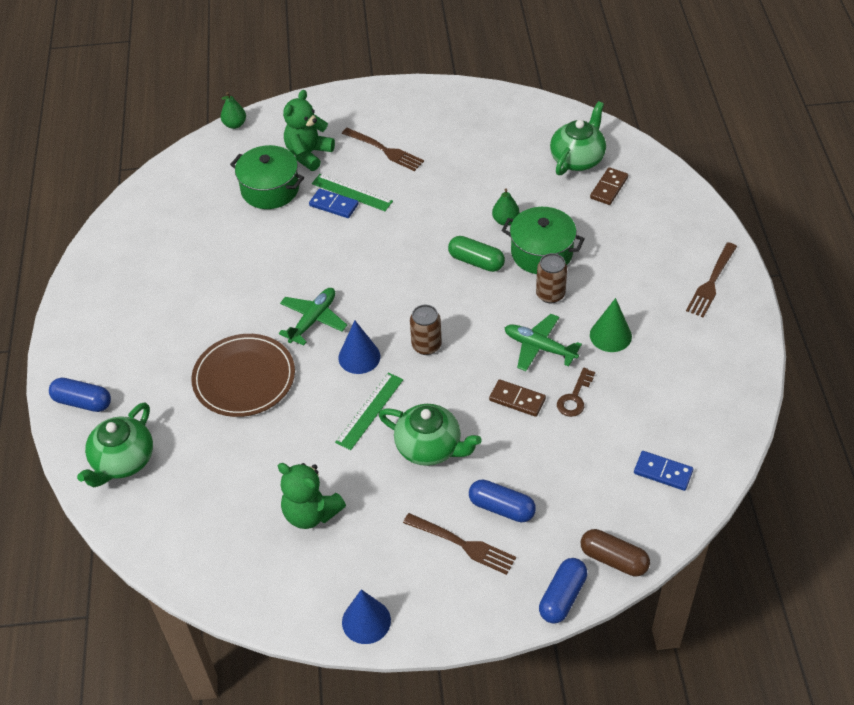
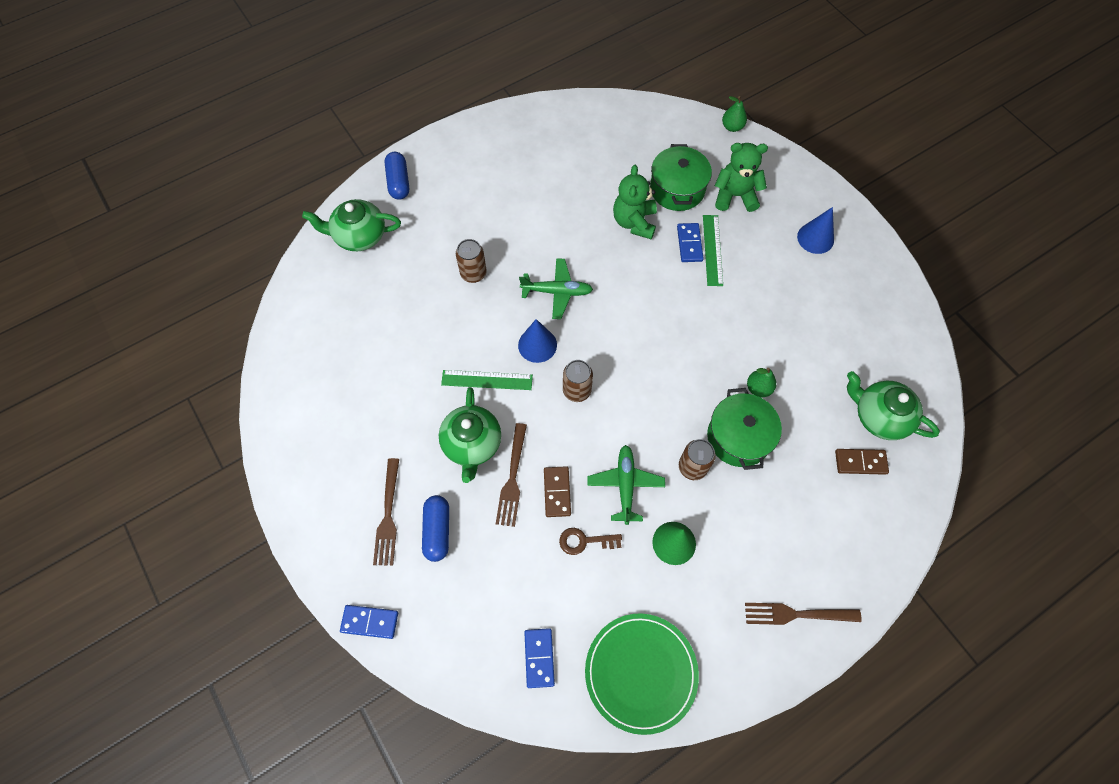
camera: 60 degrees right, 15 degrees up
brown plate [191,334,295,417] -> brown can [456,239,487,283]
green teddy bear [278,463,346,529] -> green teddy bear moved to [613,165,657,239]
brown fork [342,128,424,171] -> brown fork moved to [496,423,527,527]
blue cone [342,589,391,644] -> blue cone moved to [797,207,834,254]
green capsule [448,236,505,272] -> none
blue capsule [539,558,587,624] -> blue domino [340,605,398,639]
green teapot [550,101,606,175] -> green teapot turned 150 degrees counterclockwise [847,371,940,440]
brown capsule [581,529,650,576] -> none
none -> green plate [585,613,699,735]

